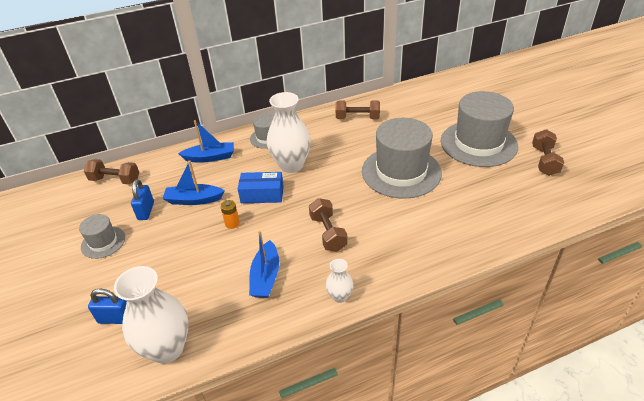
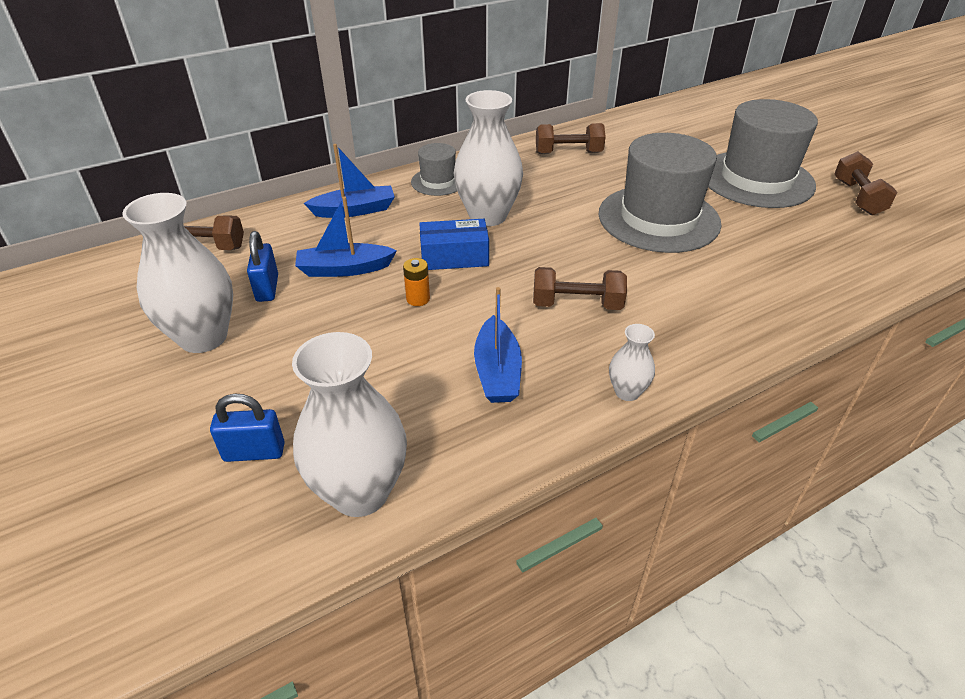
camera: 10 degrees left, 0 degrees up
grey hat [79,214,125,259] -> white vase [122,193,233,353]
brown dumbbell [309,198,348,252] -> brown dumbbell turned 60 degrees counterclockwise [533,267,627,310]

